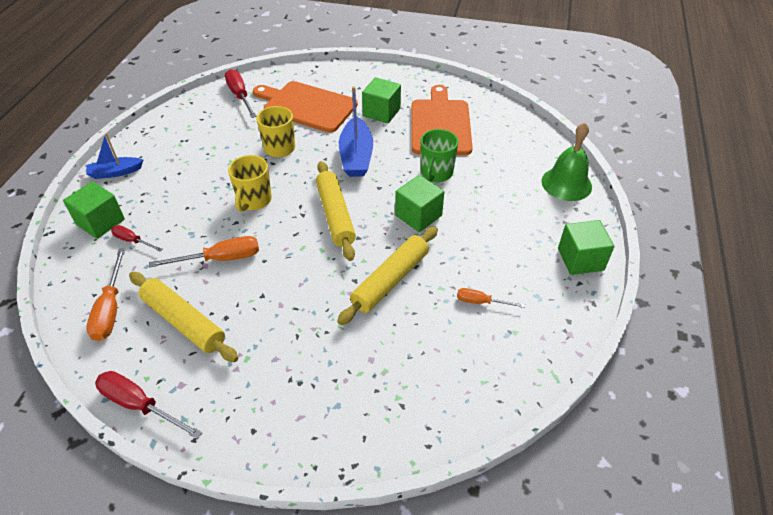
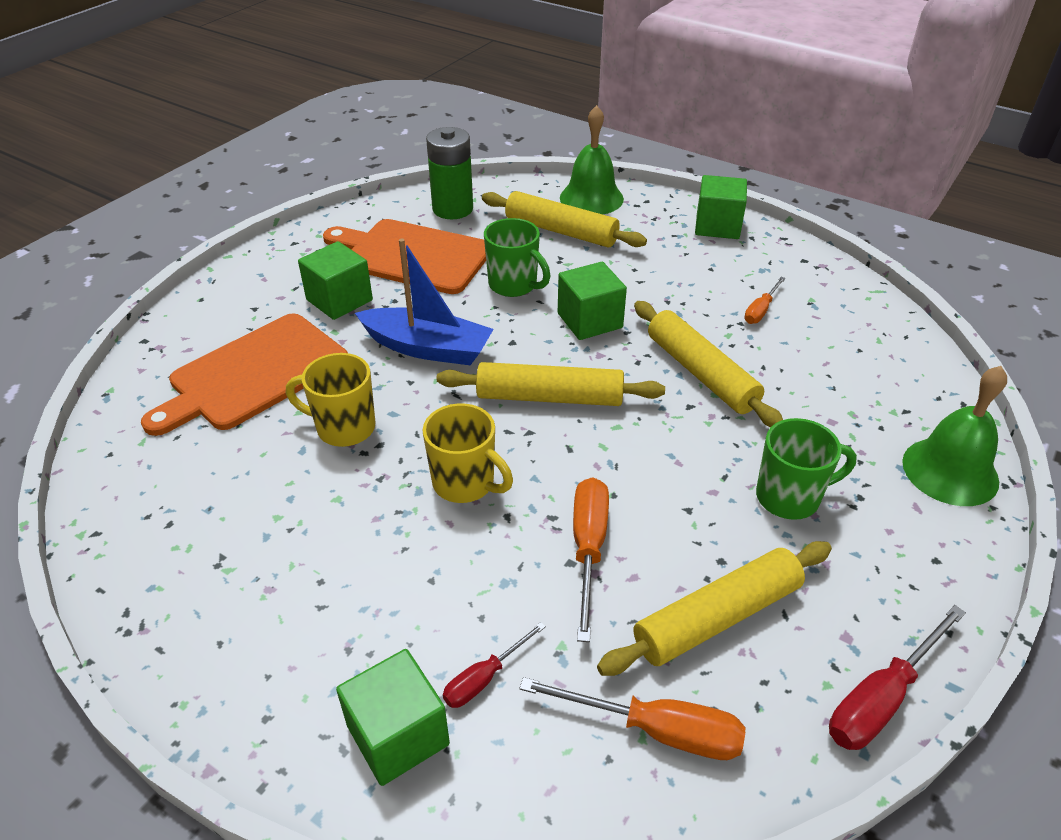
camera: 70 degrees left, 5 degrees down
blue boat [86,133,143,179] -> none
red screwdriver [225,69,257,118] -> none
none -> green battery [426,127,473,219]
none -> yellow rolling pin [482,191,647,247]
none -> green mug [756,418,857,520]
none -> green bell [902,366,1007,506]

